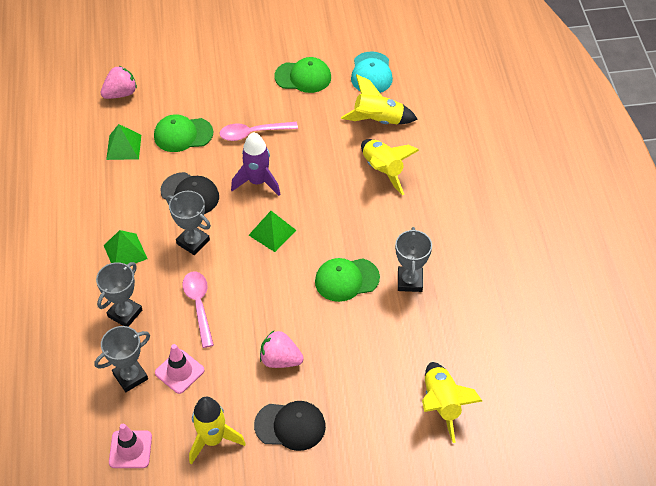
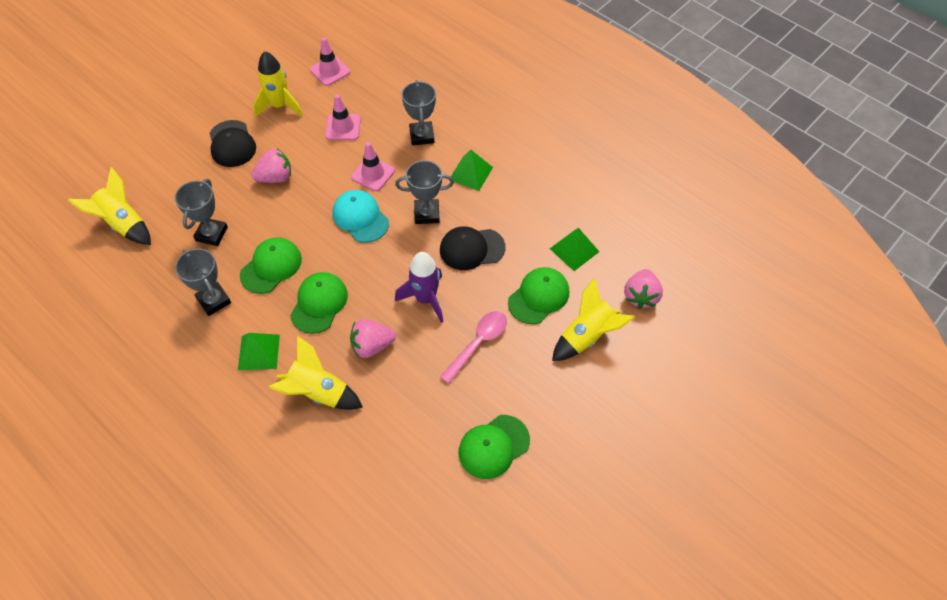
camera: 140 degrees right, 5 degrees up
grey trophy [94,326,150,392] -> grey trophy moved to [175,179,228,246]
pink spoon [182,272,214,348] -> pink traffic cone [351,142,395,191]
green pyramid [249,211,296,252] -> green pyramid moved to [238,333,280,370]
black cap [254,401,326,451] -> black cap turned 75 degrees counterclockwise [209,120,256,167]
yellow rocket [341,74,418,124] -> yellow rocket moved to [552,278,635,361]
turquoise cap [351,51,393,93] -> turquoise cap moved to [333,190,389,243]
none -> green cap [290,272,348,334]
none -> pink strawberry [350,319,396,358]

